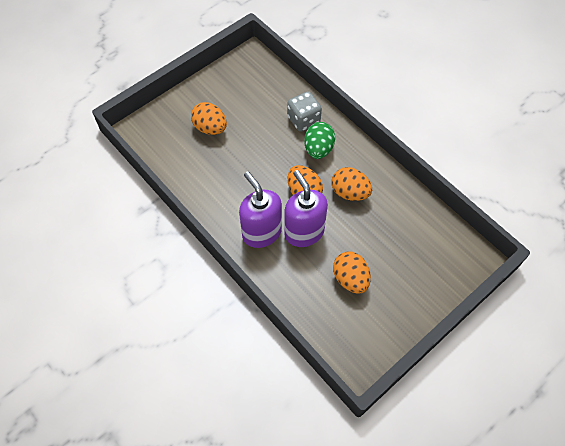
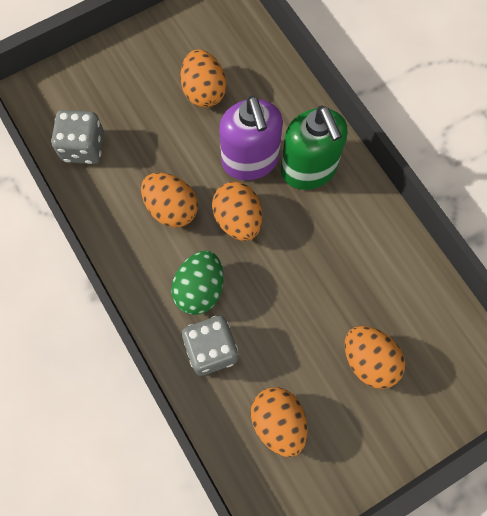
camera: 170 degrees left, 10 degrees up
purple soap dispenser [239,171,282,248] -> green soap dispenser [281,105,348,190]
none -> grey dice [51,110,104,164]
none -> orange egg [251,387,307,457]

